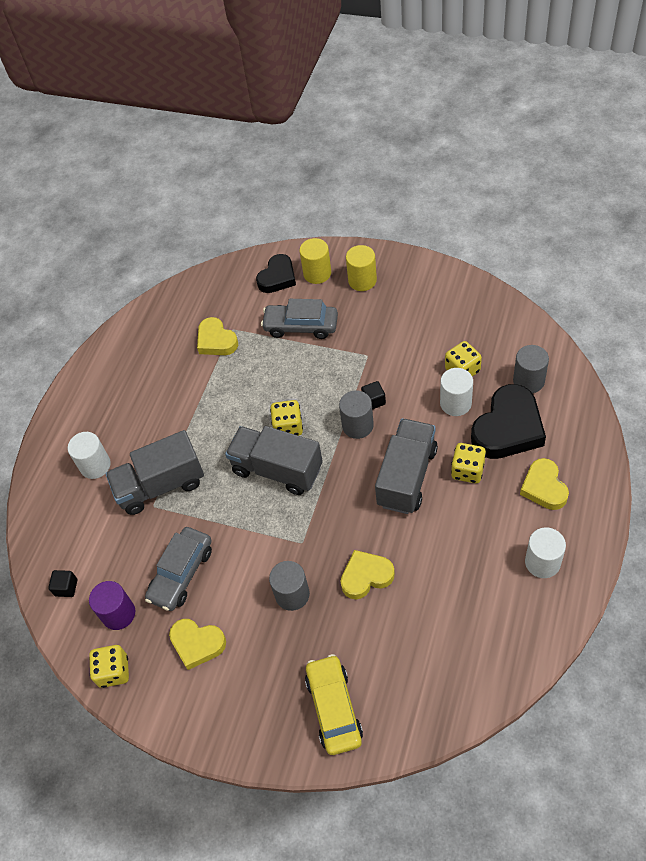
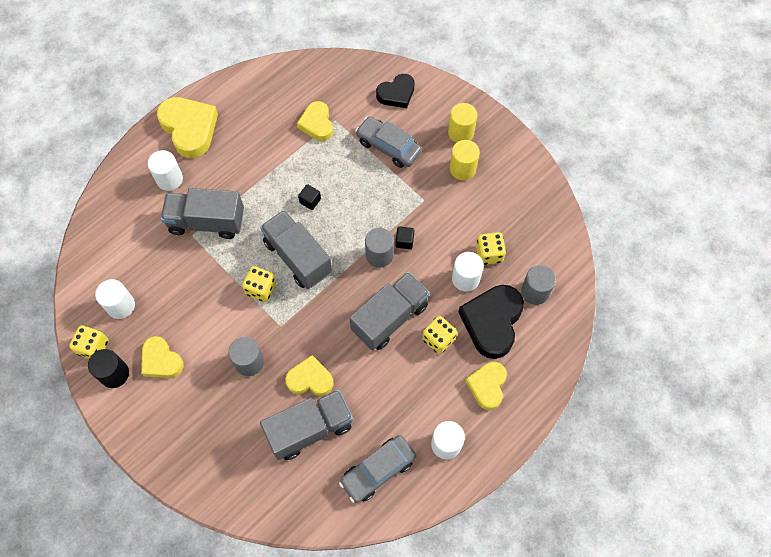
camera: 20 degrees right, 10 degrees up
black cube [48,570,77,597] -> black cube moved to [298,184,321,210]
purple cylinder [89,581,135,630] -> white cylinder [95,279,135,319]
grey car [145,527,212,611] -> grey car moved to [339,435,416,503]
yellow dice [270,400,303,436] -> yellow dice moved to [242,266,276,302]
yellow cylinder [299,238,331,284] -> yellow cylinder moved to [450,140,480,180]
yellow car [305,654,363,755] -> none
black heart [471,384,546,459] -> black heart turned 135 degrees clockwise [458,285,524,359]
none -> black cylinder [88,349,129,388]
none -> yellow heart [157,97,218,158]
none -> grey truck [260,389,353,460]

